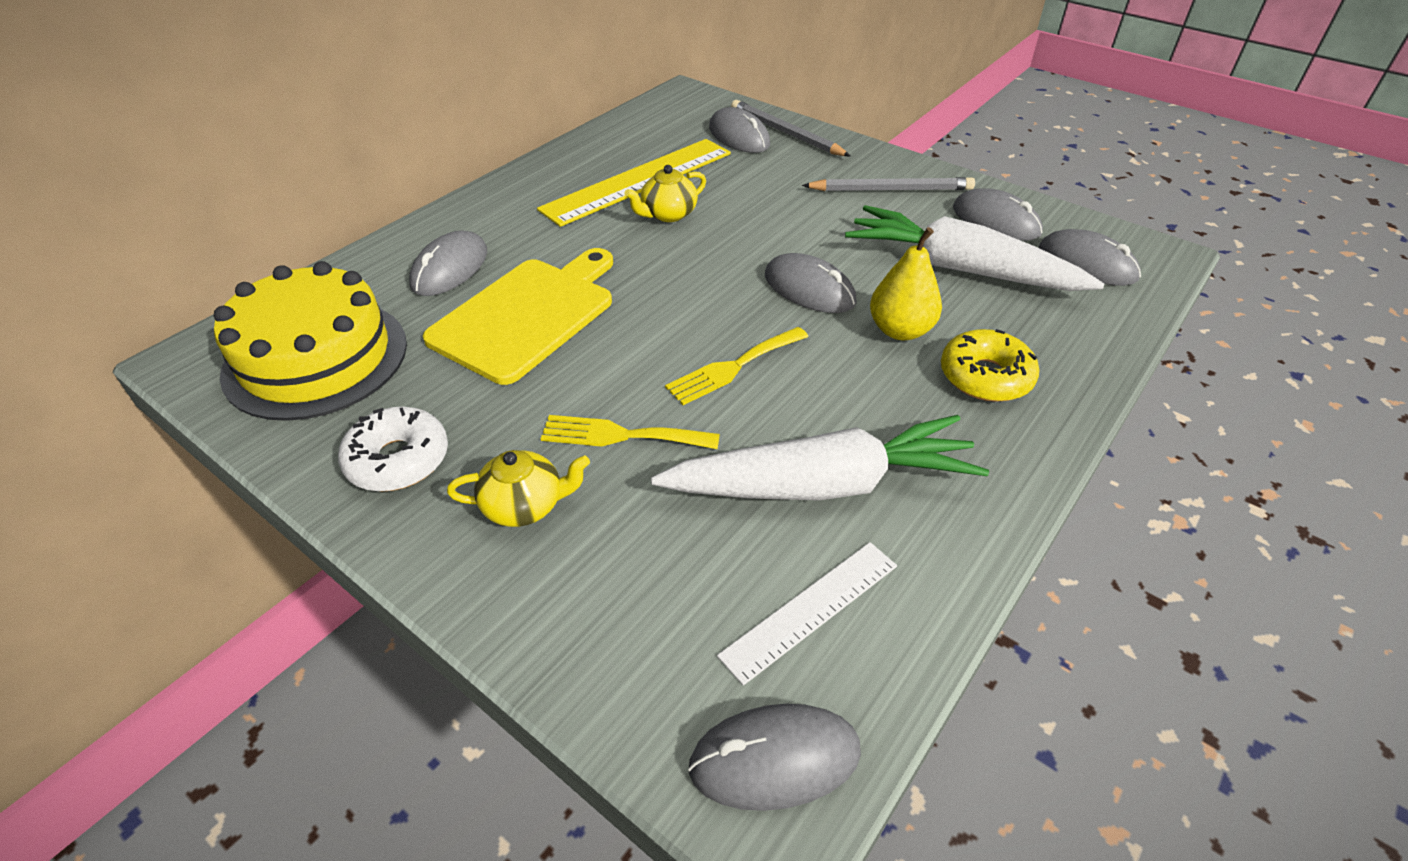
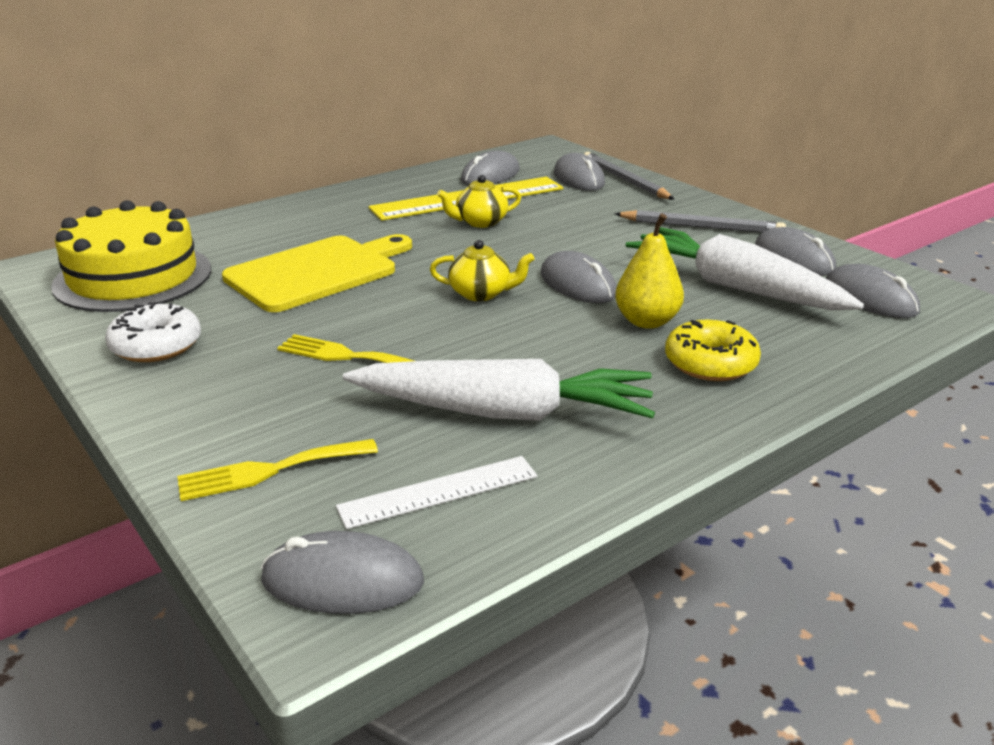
camera: 15 degrees right, 15 degrees down
grey mouse [409,230,487,296] -> grey mouse moved to [461,150,520,185]
yellow teapot [447,450,590,527] -> yellow teapot moved to [430,240,534,301]
yellow fork [665,327,808,405] -> yellow fork moved to [177,439,378,501]

